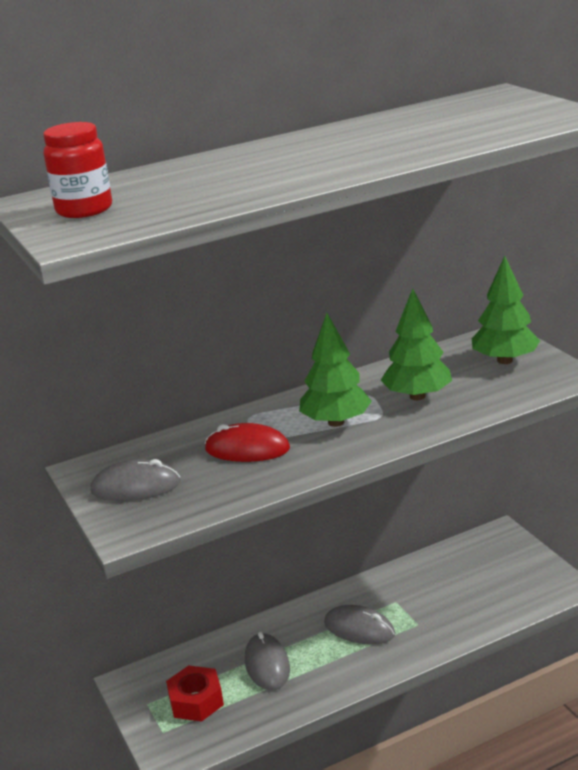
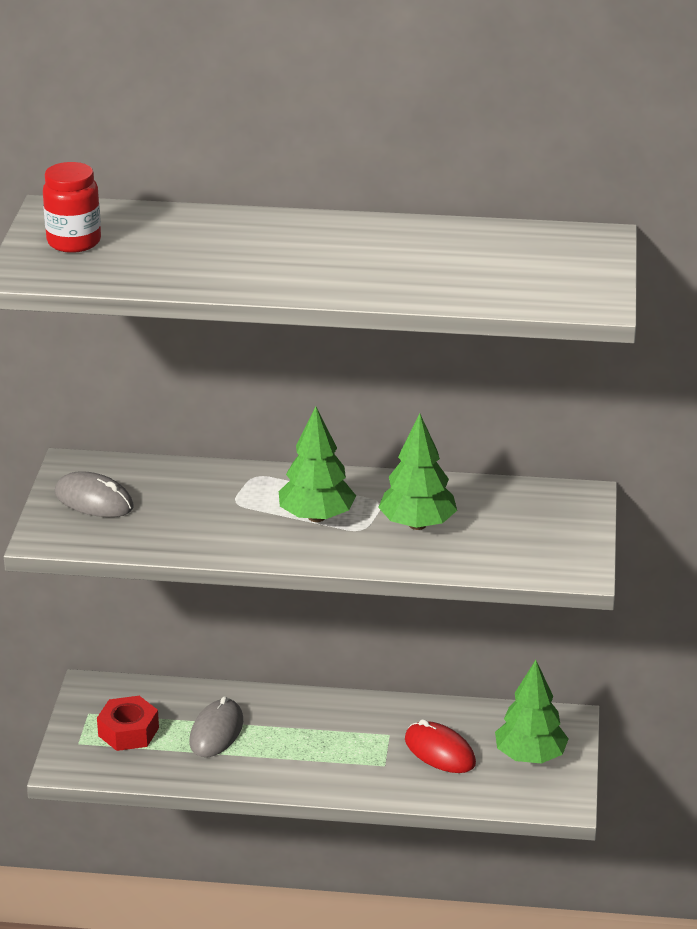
camera: 30 degrees right, 5 degrees up
red mouse [205,423,290,462] -> red mouse moved to [405,719,476,773]
grey mouse [324,605,395,644] -> none
green tree [471,256,540,364] -> green tree moved to [495,660,569,764]

